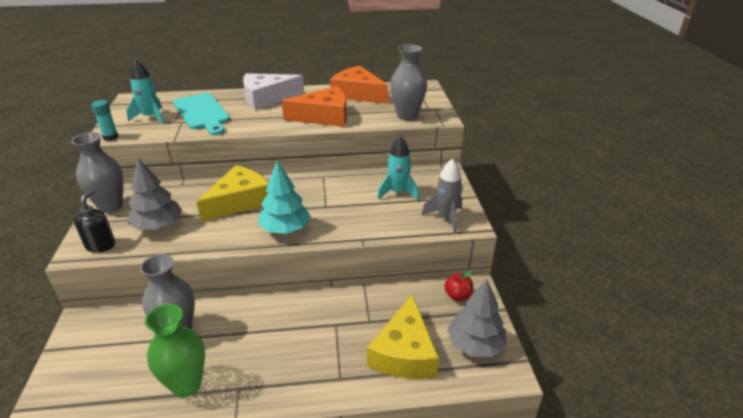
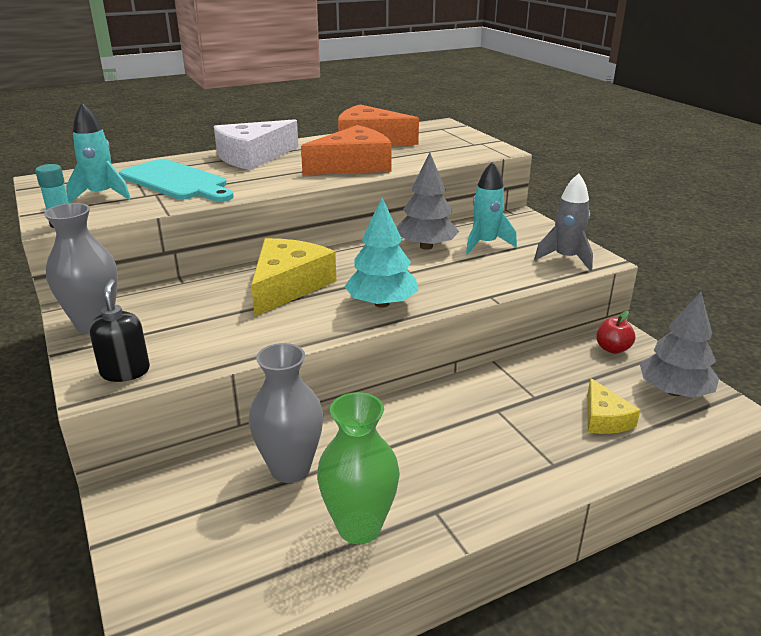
camera: 20 degrees left, 5 degrees down
grey tree [128,158,182,230] -> grey tree moved to [397,153,459,250]
yellow cheese [367,295,439,379] -> yellow cheese [587,378,640,434], size x0.56
grey vase [390,44,427,121] -> none

